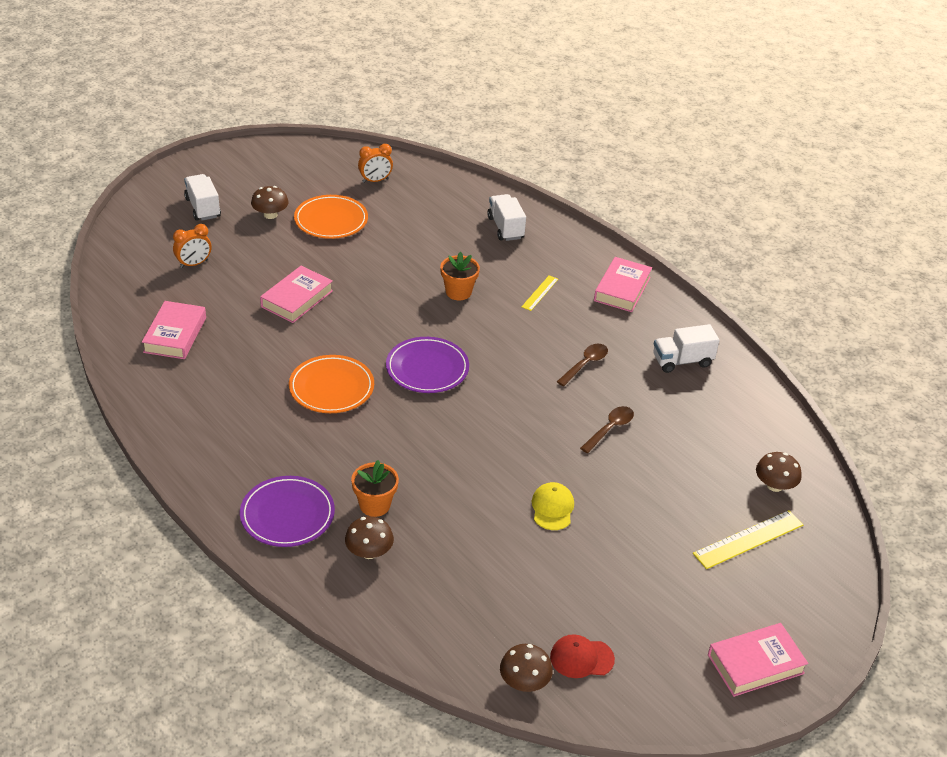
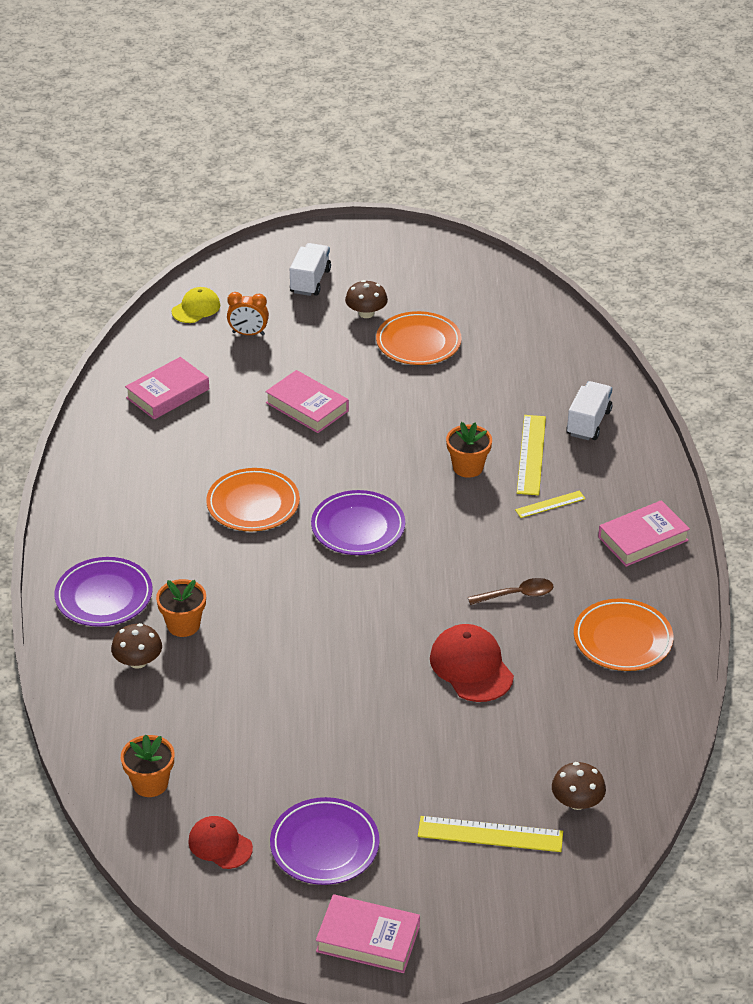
camera: 40 degrees right, 0 degrees up
pink book [260,266,333,323] -> pink book turned 60 degrees clockwise [265,370,349,433]
orange clock [358,144,393,183] -> none
brown mushroom [500,644,553,692] -> none
yellow cap [532,482,574,530] -> yellow cap moved to [172,287,220,323]
brown spoon [580,406,634,453] -> red cap [430,624,514,702]
white truck [653,324,720,373] -> orange plate [574,598,673,671]
none -> orange flower pot [121,734,175,797]
none -> purple plate [270,797,379,885]
none -> yellow ruler [517,415,546,495]

